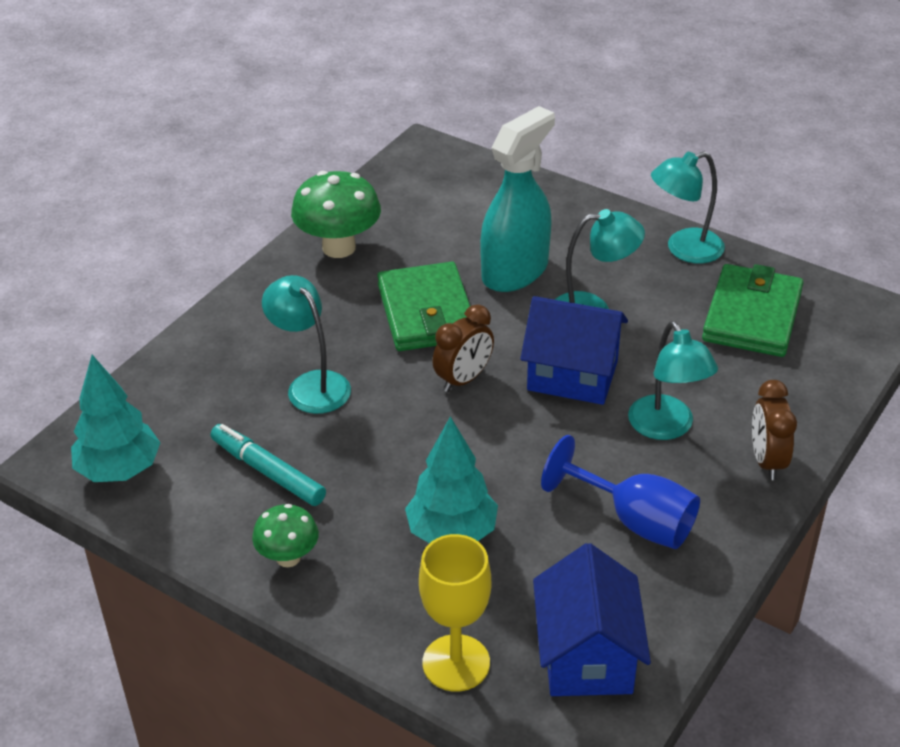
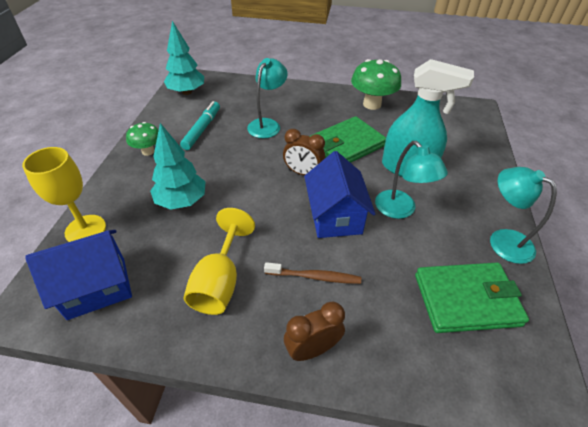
camera: 65 degrees right, 5 degrees up
blue goblet [541,435,700,549] -> yellow goblet [184,208,255,315]
turquoise lamp [628,321,718,440] -> brown toothbrush [264,262,361,284]

